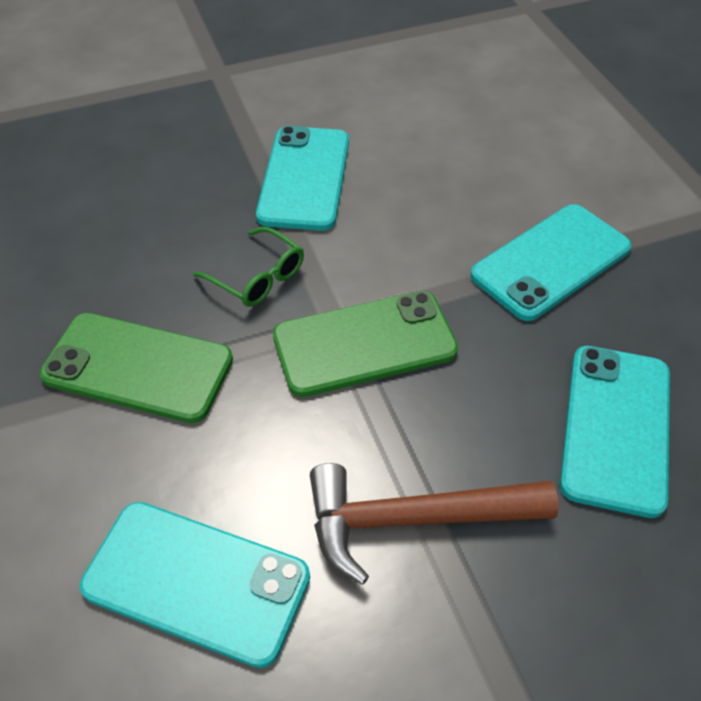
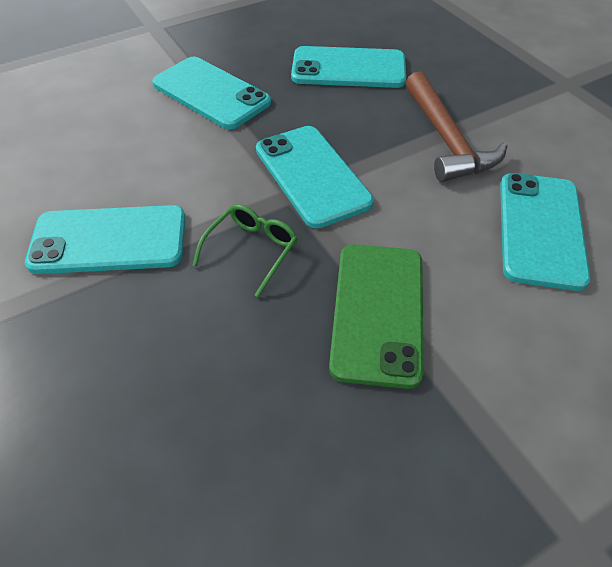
camera: 100 degrees left, 0 degrees up
green phone [273,291,458,397] -> turquoise phone [256,126,374,229]

